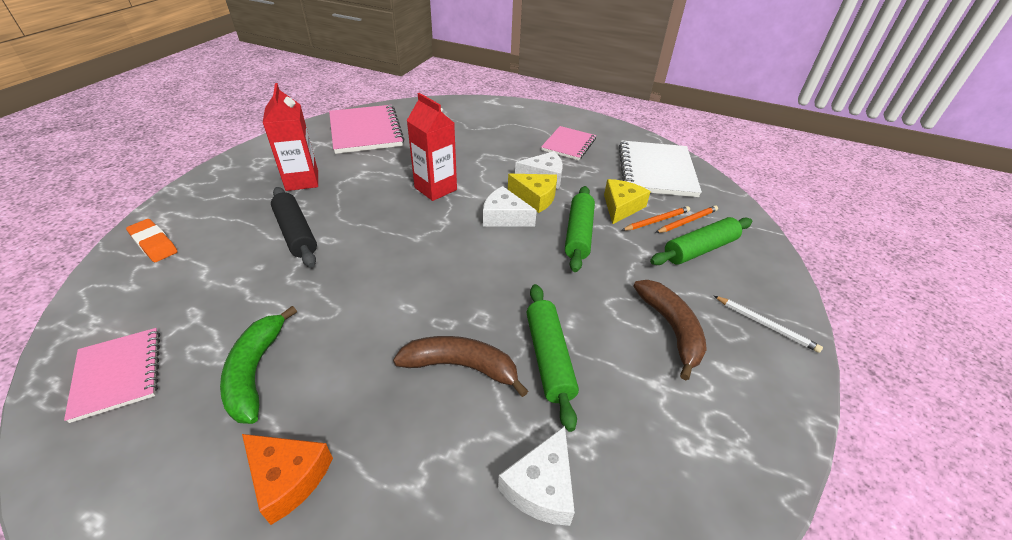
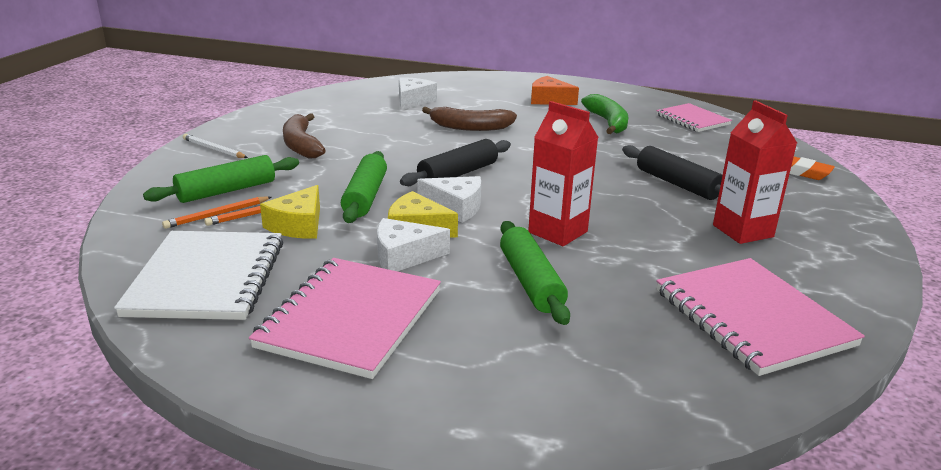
camera: 175 degrees right, 15 degrees down
green rolling pin [527,284,579,432] -> green rolling pin moved to [500,221,570,325]
pink notebook [541,126,596,160] -> pink notebook [249,258,441,379], size x1.62
none -> black rolling pin [400,139,511,186]

